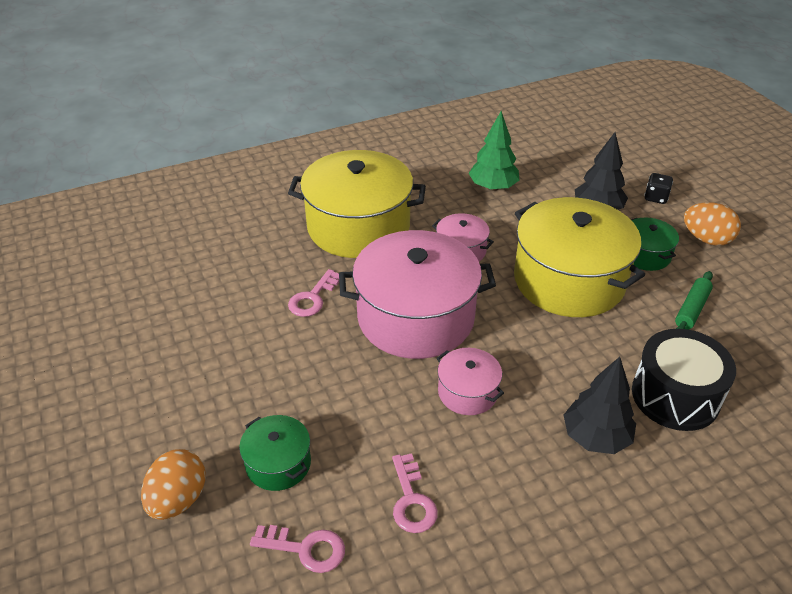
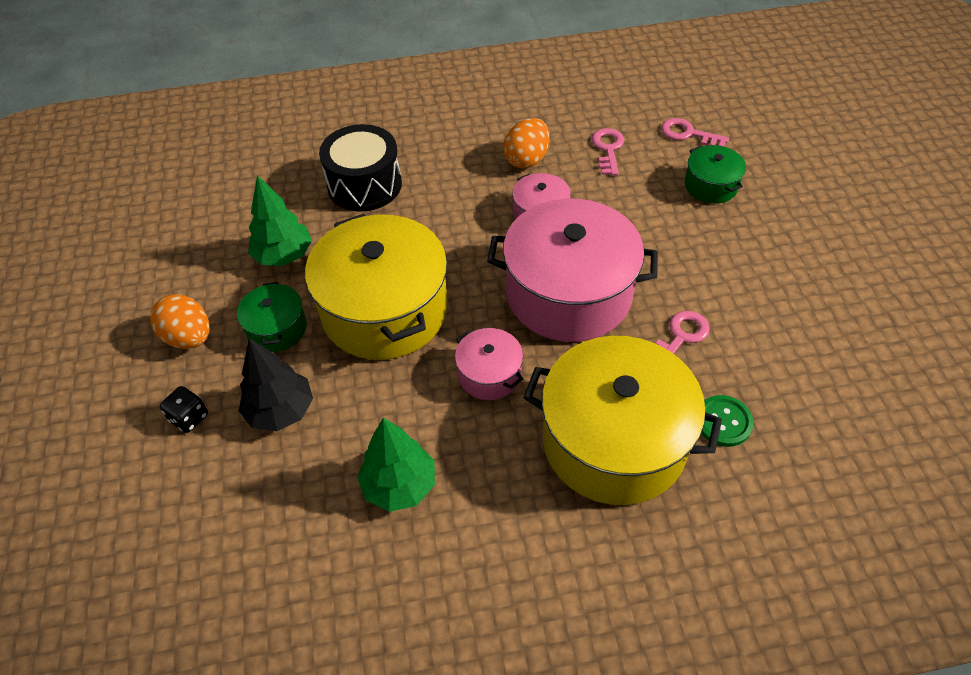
camera: 165 degrees left, 10 degrees up
orange egg [141,449,206,520] -> orange egg moved to [503,118,550,169]
black tree [564,357,636,454] -> none
green rolling pin [675,271,713,330] -> green tree [248,175,312,266]
none -> green button [701,395,754,447]

